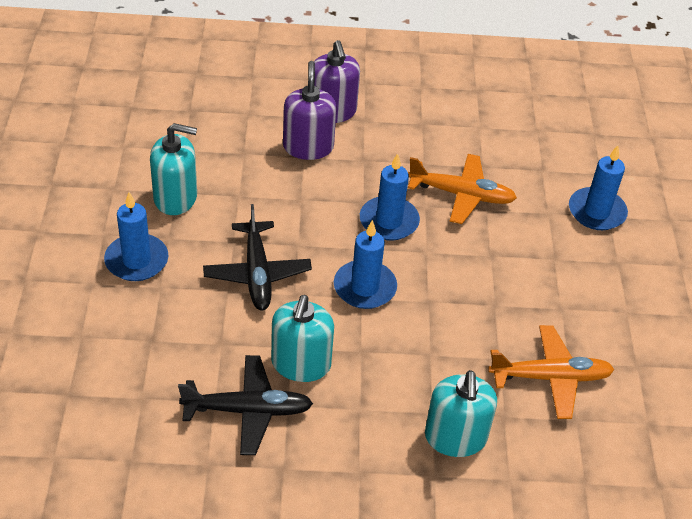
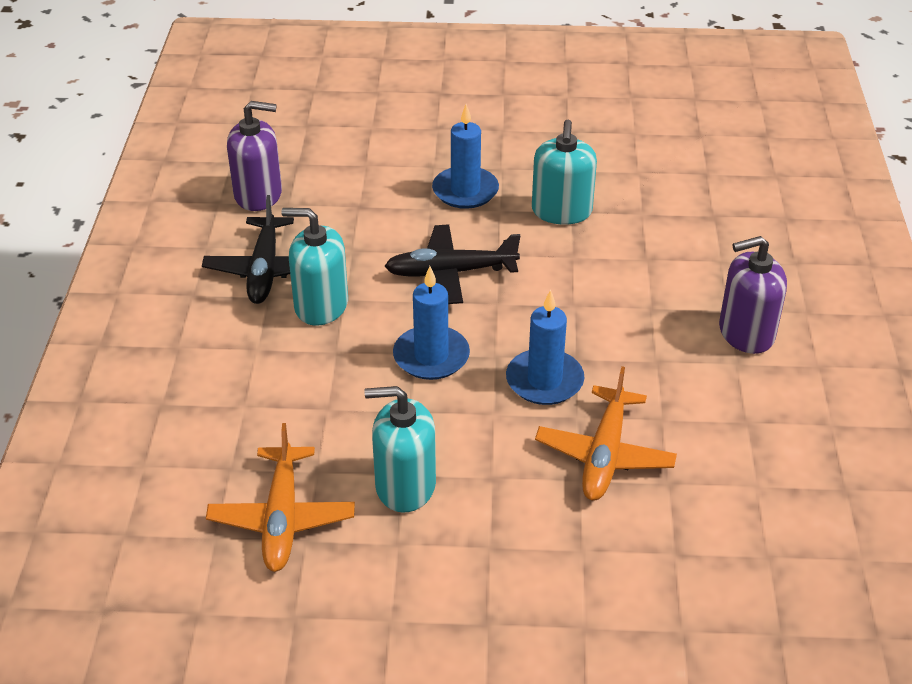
camera: 95 degrees right, 5 degrees down
purple soap dispenser [283,61,337,160] -> purple soap dispenser moved to [227,101,282,211]
turquoise soap dispenser [425,370,497,457] -> turquoise soap dispenser moved to [364,386,436,513]
blue candle [569,145,628,230] -> none

